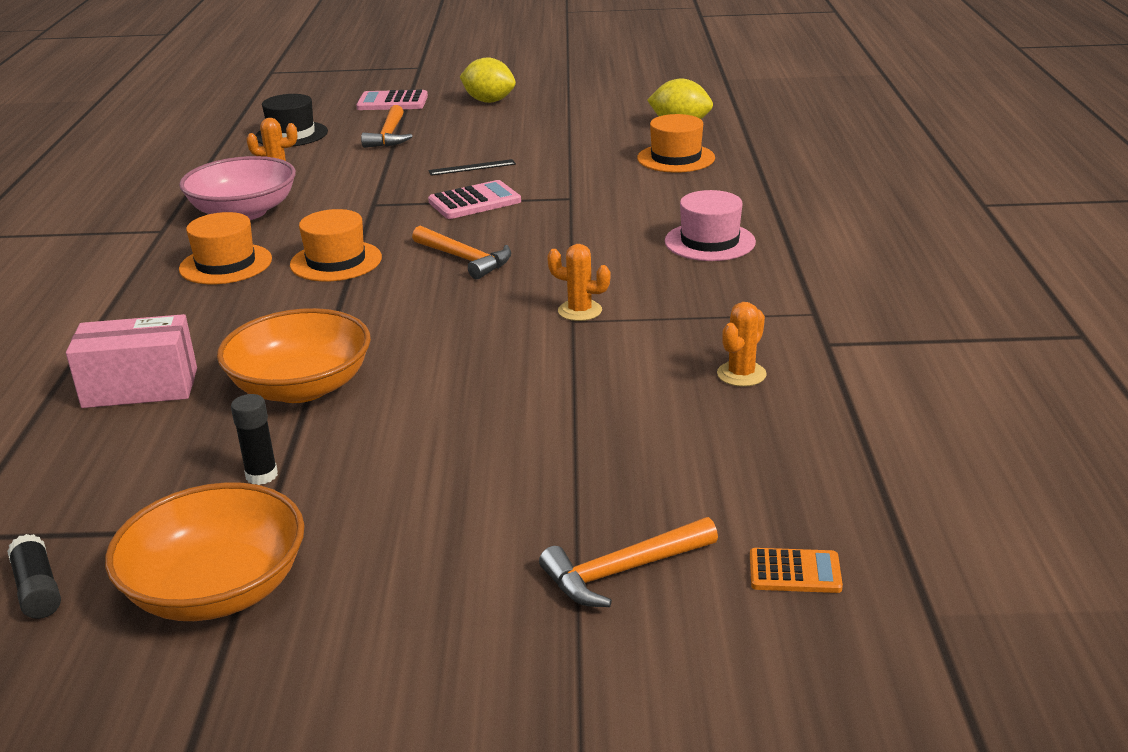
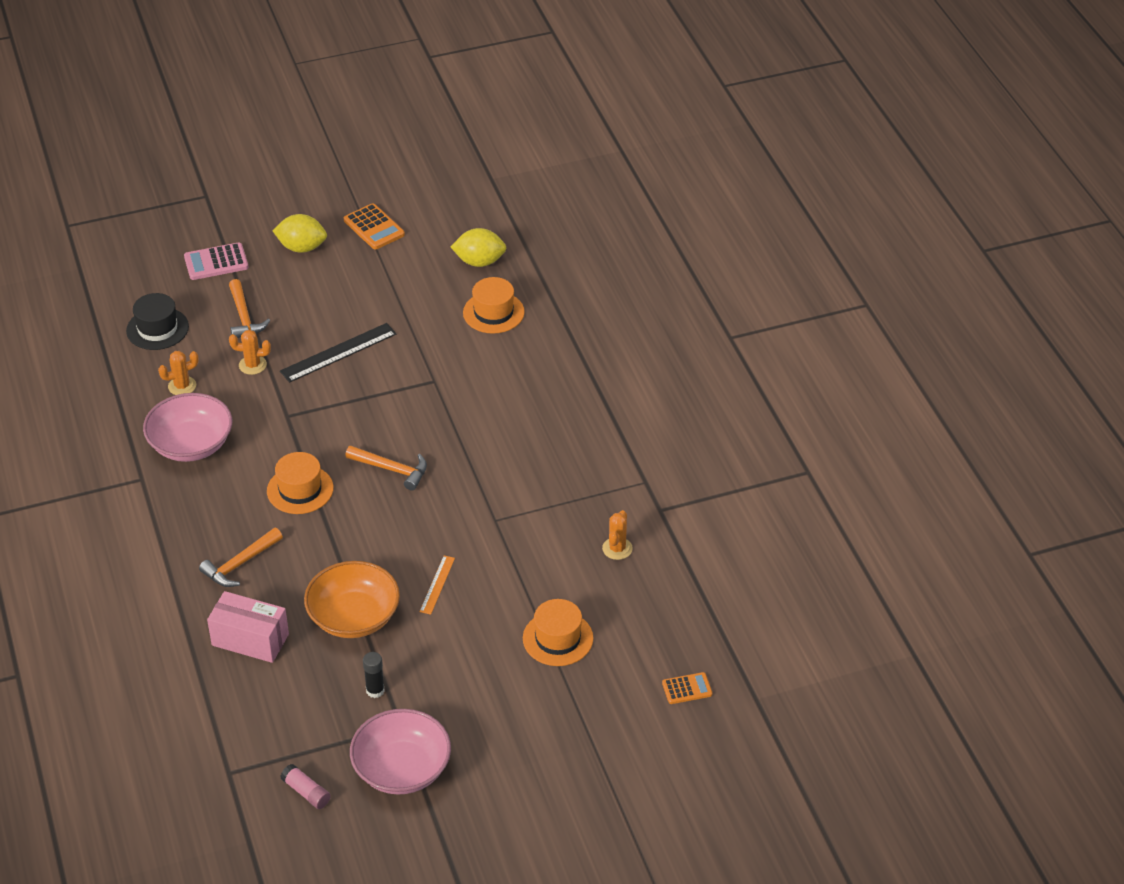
camera: 20 degrees left, 15 degrees up
black glue stick [7,534,61,619] -> pink glue stick [280,764,331,809]
pink box [66,314,197,408] -> pink box turned 45 degrees clockwise [207,591,289,663]
orange bowl [105,482,305,621] -> pink bowl [350,709,451,794]
orange hat [179,212,272,284] -> orange hat moved to [523,599,593,666]
black ruler [428,159,516,176] -> black ruler [280,323,397,383], size x1.78
pink calculator [428,180,521,219] -> none
orange hammer [539,517,718,607] -> orange hammer moved to [199,528,283,587]
orange cactus [547,244,610,321] -> orange cactus moved to [229,330,271,375]
pink hat [665,190,756,261] -> none
none -> orange calculator [344,203,405,250]
none -> orange ruler [419,556,455,615]

